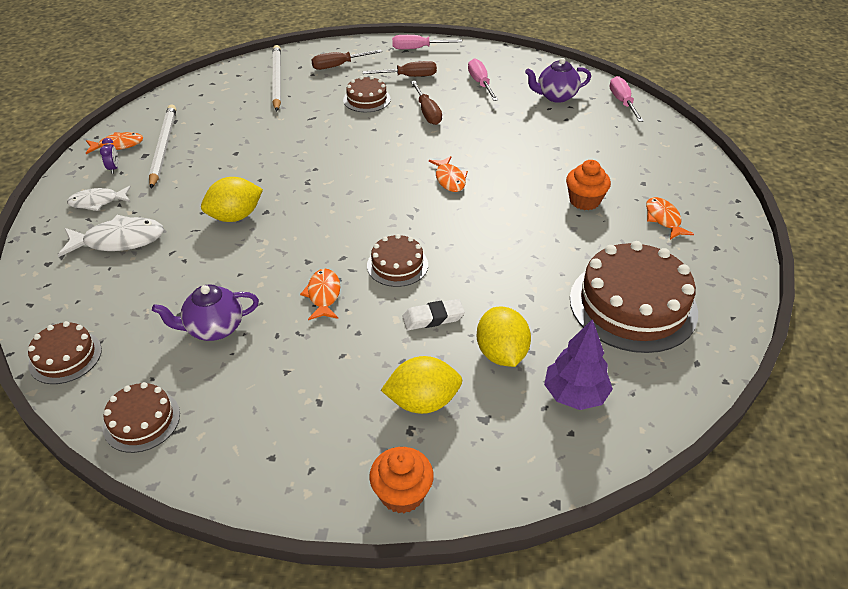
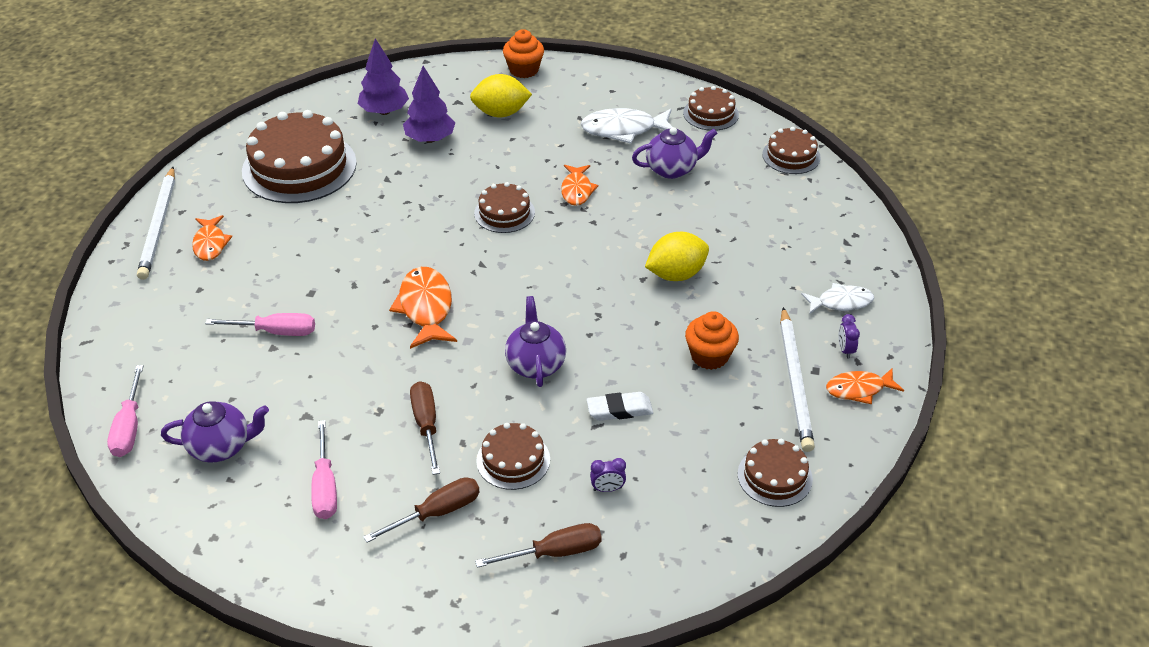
camera: 175 degrees left, 0 degrees up
white fish [58,215,164,257] -> white fish moved to [581,108,672,144]
white pencil [272,45,281,111] -> white pencil moved to [137,167,175,280]
brown screwdriver [363,61,437,77] -> brown screwdriver turned 150 degrees clockwise [363,477,480,543]
pink screwdriver [392,35,462,49] -> pink screwdriver moved to [205,313,315,336]
white eraser [402,299,465,330] -> white eraser moved to [587,392,653,421]
orange fish [429,156,468,192] -> orange fish [389,267,457,349], size x1.54
yellow lemon [477,307,531,367] -> purple tree [403,66,455,143]
orange cupcake [566,160,611,210] -> orange cupcake moved to [685,311,739,370]
none -> purple teapot [505,296,566,387]
none -> purple clock [590,458,626,492]
none -> brown cake [738,439,813,507]

